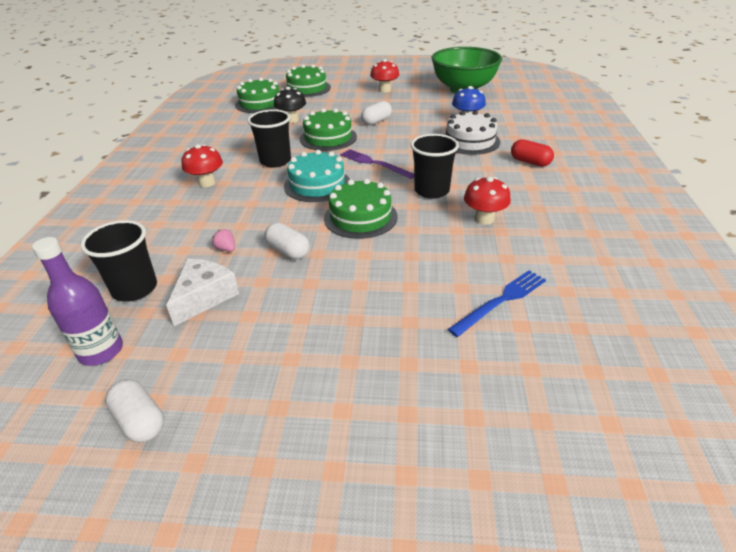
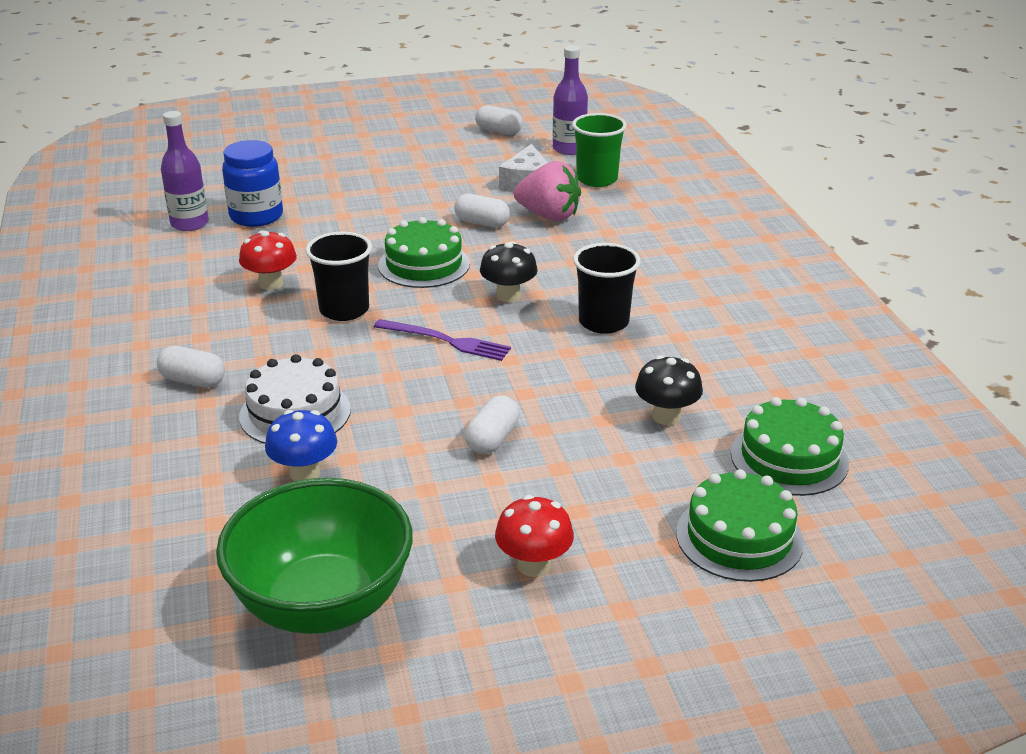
camera: 160 degrees right, 5 degrees down
black cup [81,220,157,301] -> green cup [572,113,627,187]
red mushroom [181,144,223,187] -> none
pink strawberry [212,229,235,252] -> pink strawberry [514,161,581,221], size x2.49
turquoise cake [284,150,350,202] -> black mushroom [480,241,538,302]
green cake [300,108,357,151] -> none
blue fork [448,270,546,337] -> blue jar [222,140,283,227]
red capsule [511,139,554,167] -> white capsule [157,346,225,387]
none -> purple bottle [161,111,209,231]

